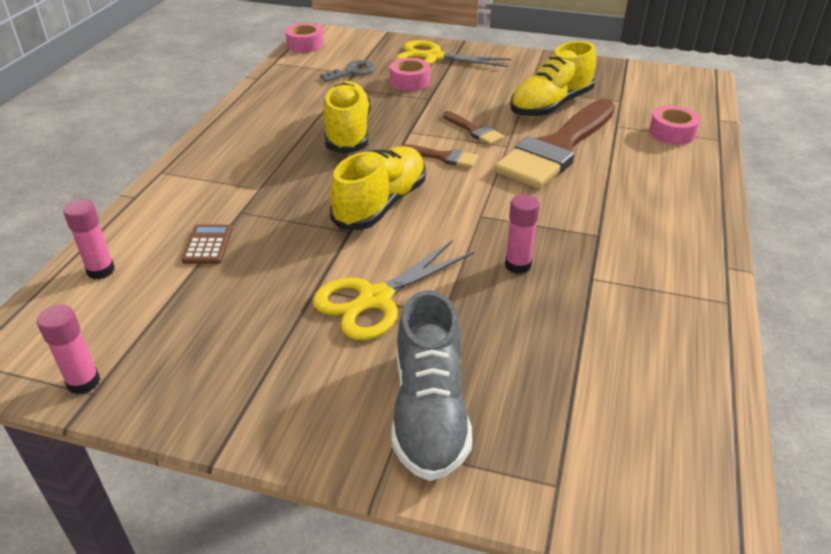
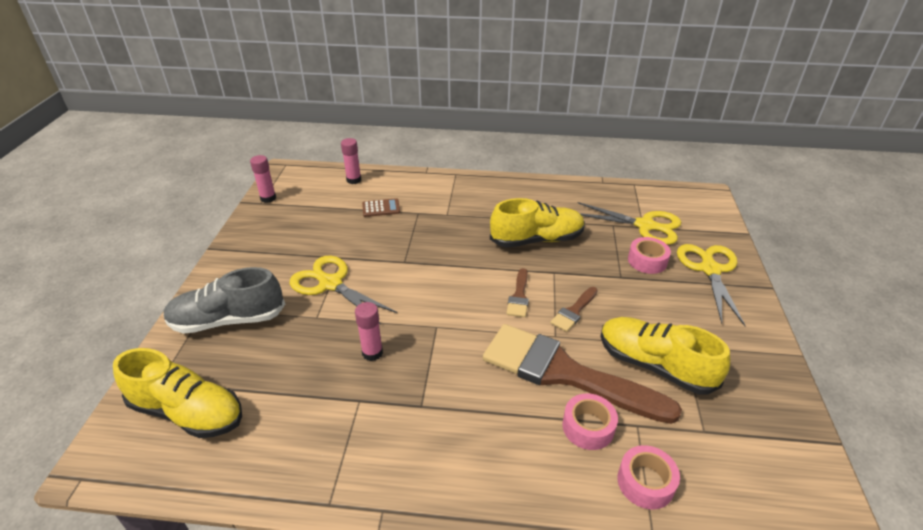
camera: 80 degrees right, 0 degrees up
pink tape [285,23,324,52] -> pink tape moved to [562,393,618,450]
grey key [320,60,376,82] -> yellow scissors [577,202,681,245]
yellow shoe [330,146,426,230] -> yellow shoe moved to [113,348,242,438]

